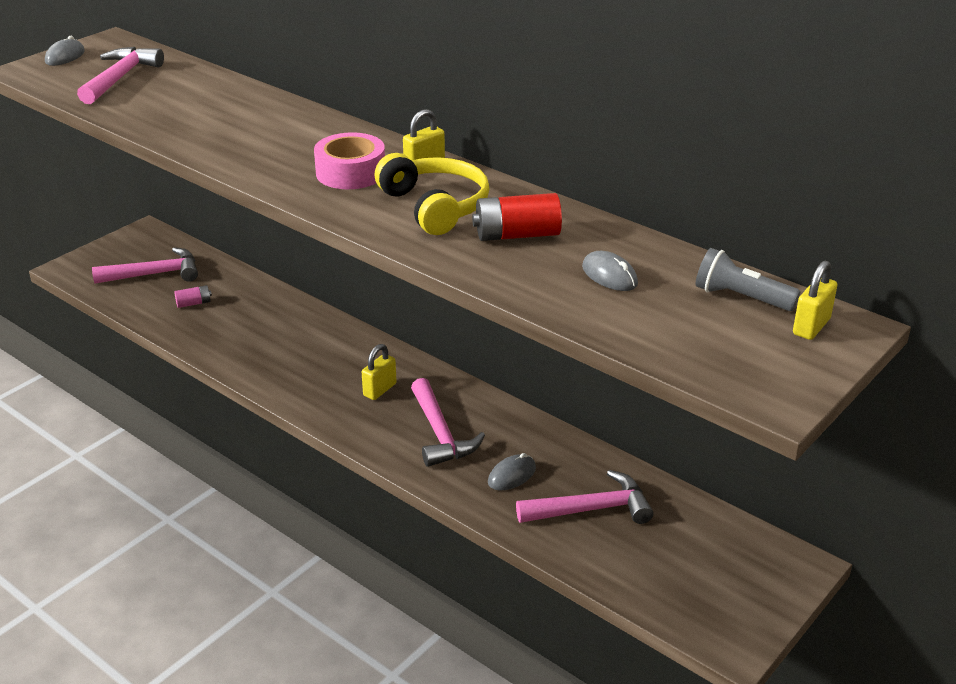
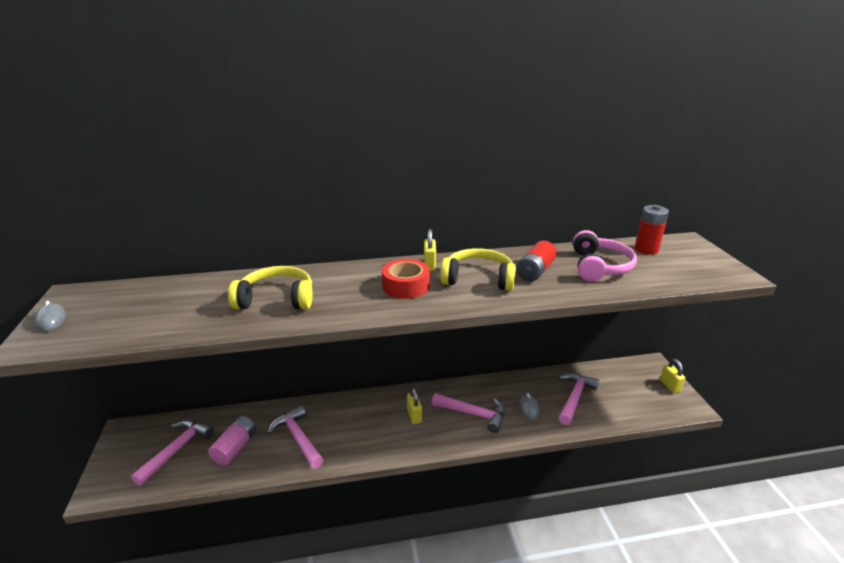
camera: 50 degrees left, 5 degrees down
pink hammer [77,47,164,104] -> pink hammer moved to [267,405,324,468]
pink battery [174,285,212,308] -> pink battery [208,416,256,465], size x1.79
pink tape [314,132,385,189] -> red tape [382,259,430,299]
grey mouse [582,251,638,291] -> pink headphones [573,230,637,281]
grey flashlight [696,248,800,311] -> red battery [635,205,669,255]
yellow padlock [793,261,837,340] -> yellow padlock moved to [660,359,685,393]
none -> yellow headphones [228,266,313,309]

